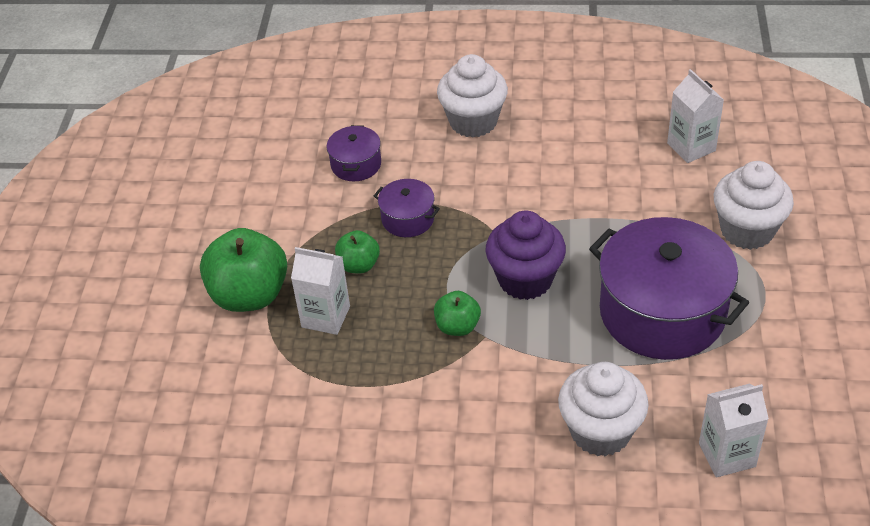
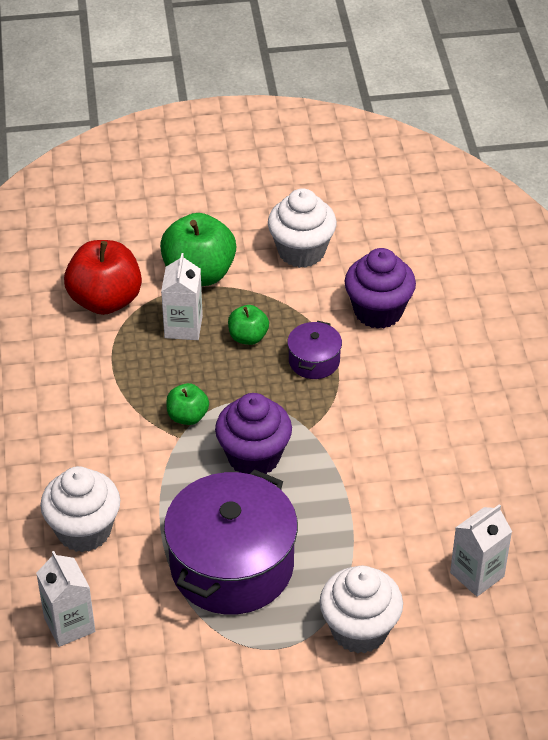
camera: 75 degrees right, 0 degrees up
purple pot [327,125,381,181] -> purple cupcake [345,248,416,329]
white cupcake [437,54,508,138] -> white cupcake moved to [268,188,337,268]
none -> red apple [64,240,142,315]

